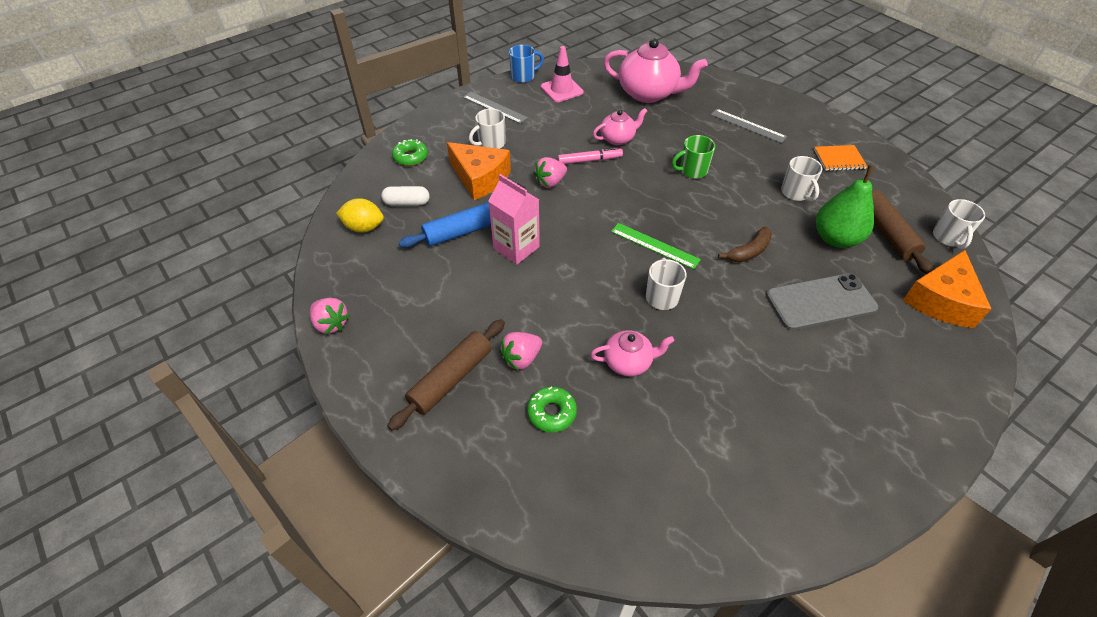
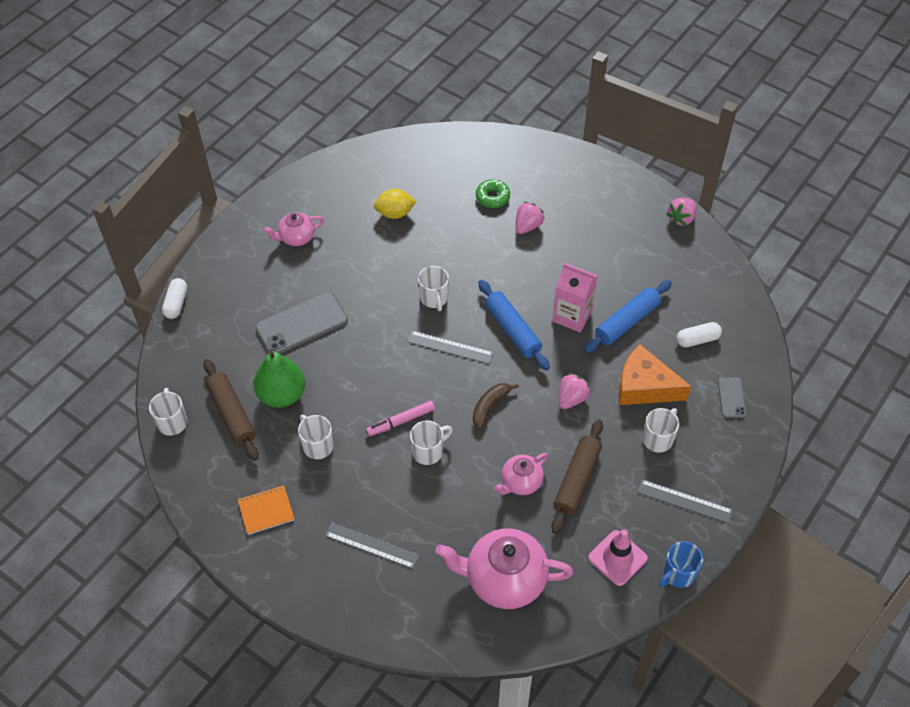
camera: 165 degrees right, 5 degrees up
pink strawberry [310,298,350,334] -> pink strawberry turned 75 degrees counterclockwise [667,198,696,226]
yellow lemon [336,199,384,233] -> yellow lemon moved to [374,189,417,219]
brown rolling pin [388,319,505,431] -> brown rolling pin moved to [552,419,603,534]
green donut [392,139,428,166] -> grey phone [718,377,746,418]
pink marker [557,147,623,164] -> pink marker moved to [366,401,435,436]
pink teapot [590,330,674,376] -> pink teapot moved to [263,213,324,246]
green ruler [611,223,701,269] -> grey ruler [407,330,494,364]
green mug [672,135,715,179] -> white mug [410,420,453,465]
brown banana [718,227,772,262] -> brown banana moved to [473,383,519,430]
orange cheese [903,250,991,328] -> none
none -> white capsule [162,278,187,319]
none -> blue rolling pin [478,280,550,371]

